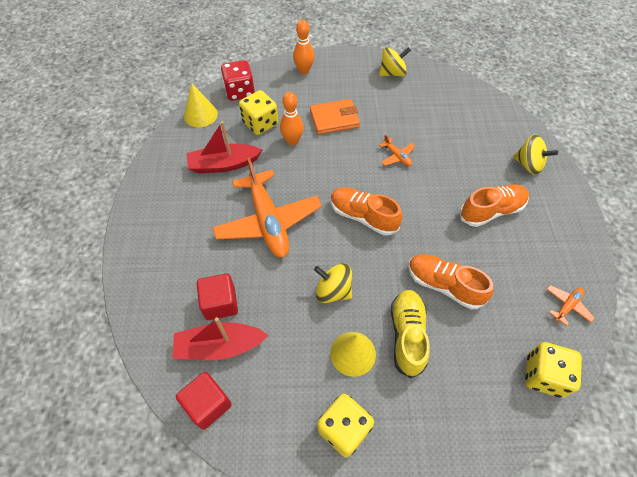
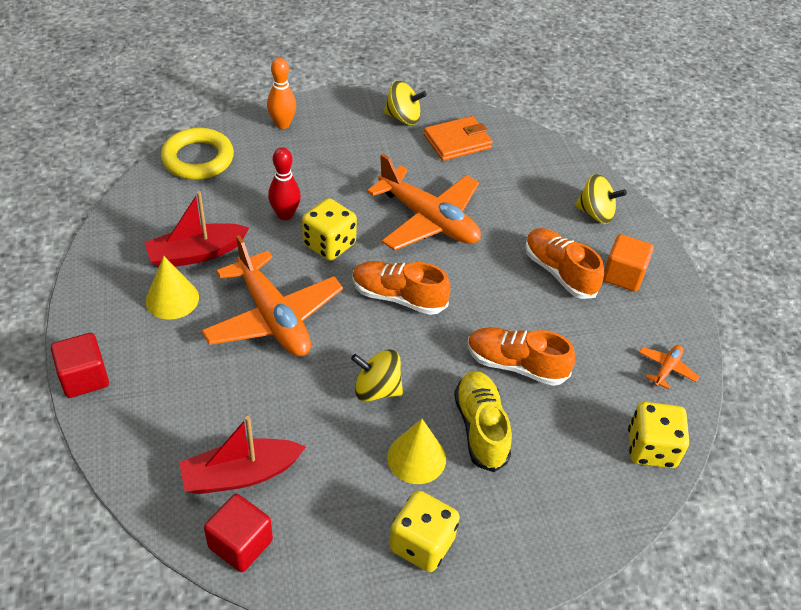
camera: 15 degrees left, 10 degrees down
yellow cone [184,83,218,127] -> yellow cone moved to [146,256,199,320]
red cube [197,274,238,320] -> red cube moved to [51,333,109,398]
red dice [221,60,255,101] -> yellow ring [161,128,234,180]
yellow dice [239,90,278,135] -> yellow dice moved to [302,198,357,261]
orange bowling pin [280,92,304,145] -> red bowling pin [268,147,301,220]
orange wallet [310,99,360,135] -> orange wallet moved to [424,116,493,161]
yellow spinning top [379,47,411,77] -> yellow spinning top turned 45 degrees clockwise [384,81,427,125]
orange plane [379,134,415,166] -> orange plane [367,154,481,251], size x2.40
orange shoe [460,184,529,227] -> orange shoe turned 90 degrees counterclockwise [525,228,604,299]
none -> orange cube [603,234,654,292]

